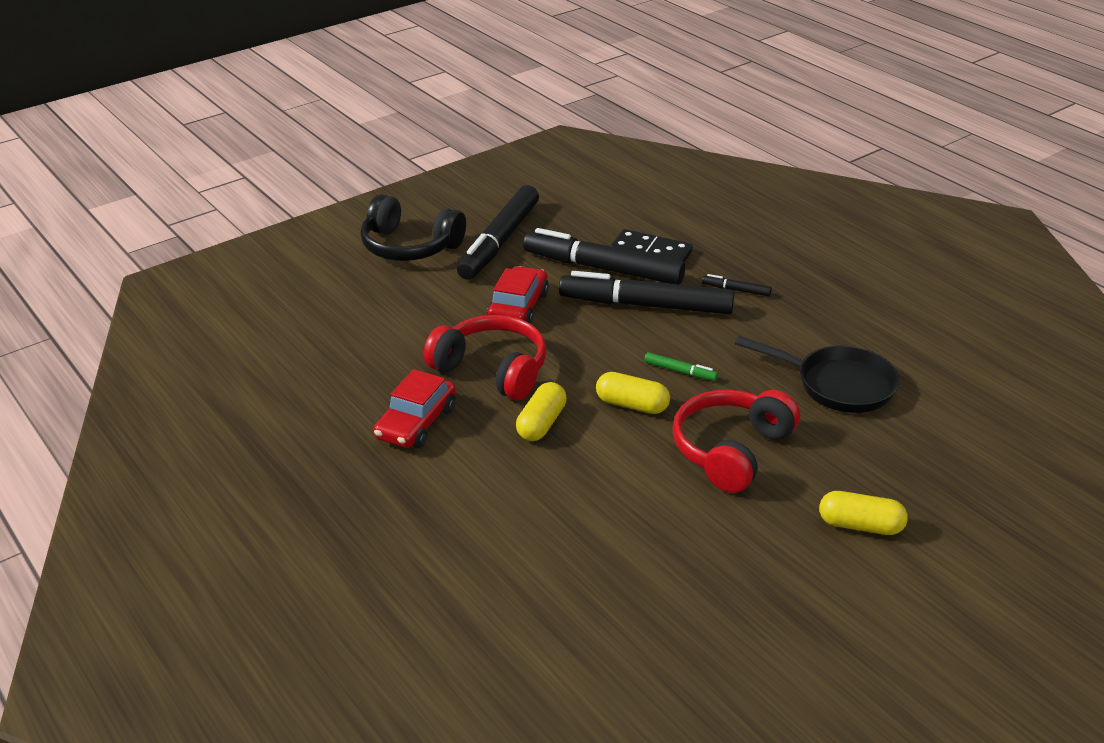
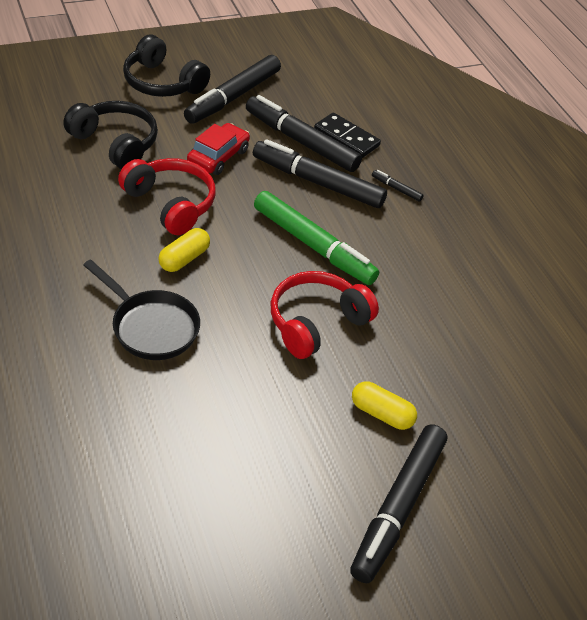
camera: 10 degrees right, 10 degrees up
red car [374,369,456,448] -> none
yellow capsule [596,372,670,414] -> none
green marker [644,352,718,381] -> green marker [254,191,379,285], size x2.46
black pan [735,336,899,413] -> black pan moved to [83,260,200,360]
none -> black headphones [63,101,158,169]
none -> black marker [350,424,447,583]

